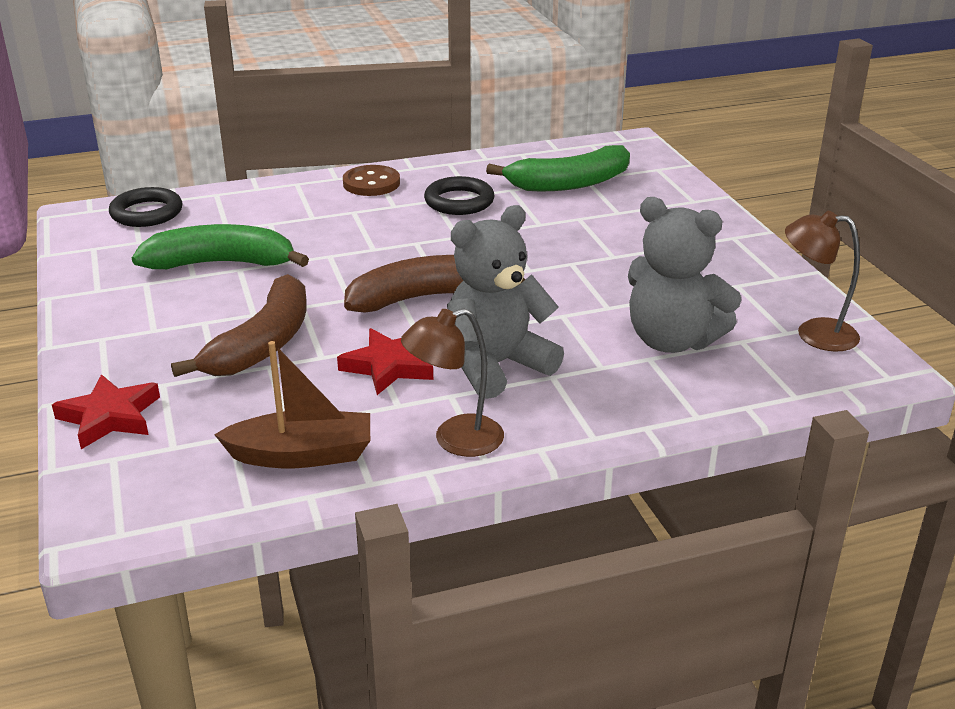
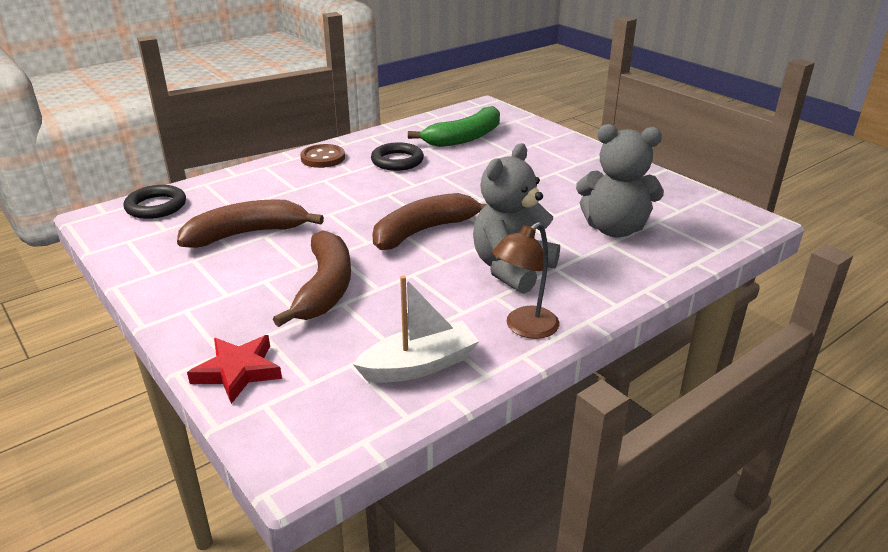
camera: 20 degrees left, 0 degrees up
green banana [132,224,309,269] -> brown banana [177,199,324,248]
brown boat [214,341,370,468] -> white boat [353,275,479,383]
red star [337,328,433,395] -> none
brown lamp [785,211,860,352] -> none

